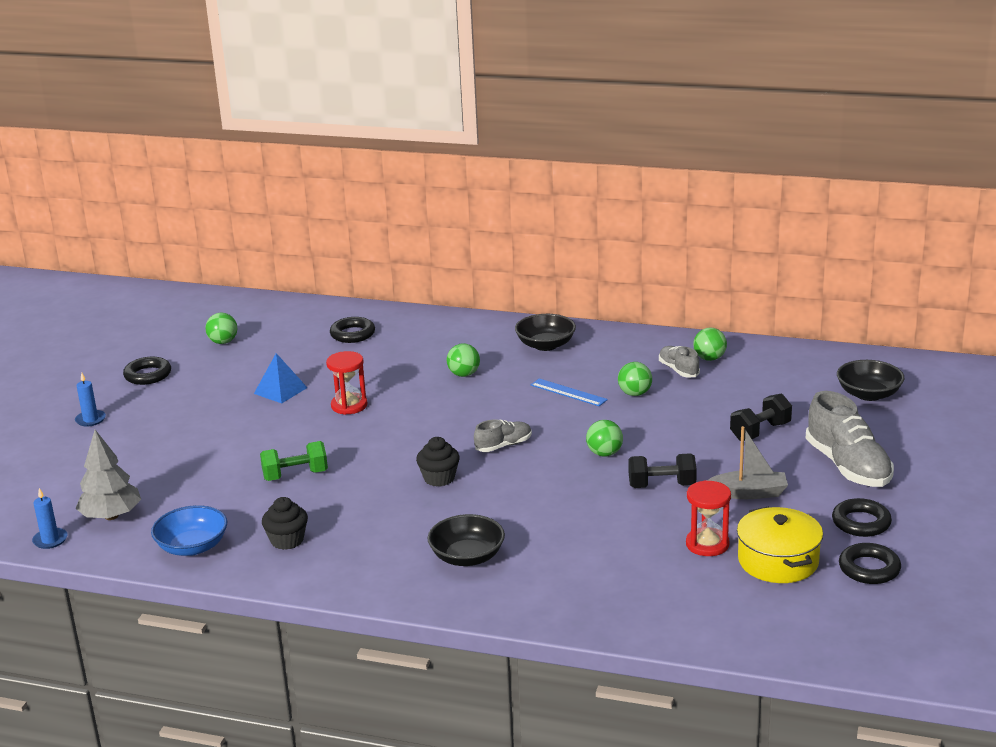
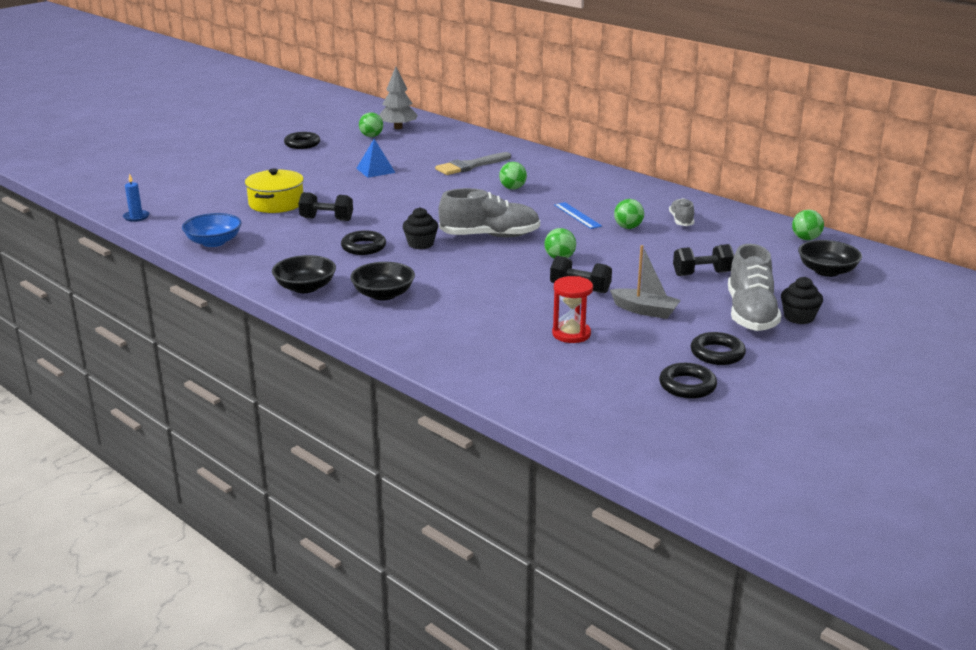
camera: 25 degrees right, 0 degrees up
blue candle [75,373,106,427] -> none
grey tree [75,430,141,520] -> grey tree moved to [379,67,418,129]
green dumbbell [260,441,328,481] -> black dumbbell [298,192,353,221]
black cupcake [262,497,308,550] -> black cupcake moved to [781,277,823,324]
red hourglass [326,351,367,415] -> none
black ring [330,317,375,343] -> black ring moved to [341,230,386,255]
grey shoe [474,419,532,452] -> grey shoe [438,188,540,237], size x1.87
black bowl [515,314,576,351] -> black bowl moved to [272,255,336,293]
green ball [693,328,727,361] -> green ball moved to [792,210,824,240]
yellow pot [737,507,823,583] -> yellow pot moved to [245,169,304,213]
none -> grey brush [435,152,511,175]

